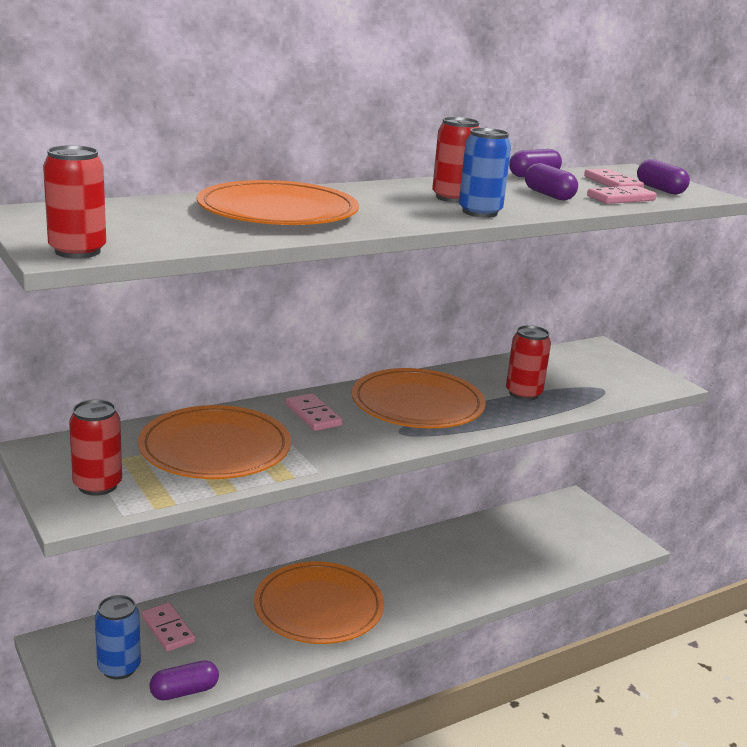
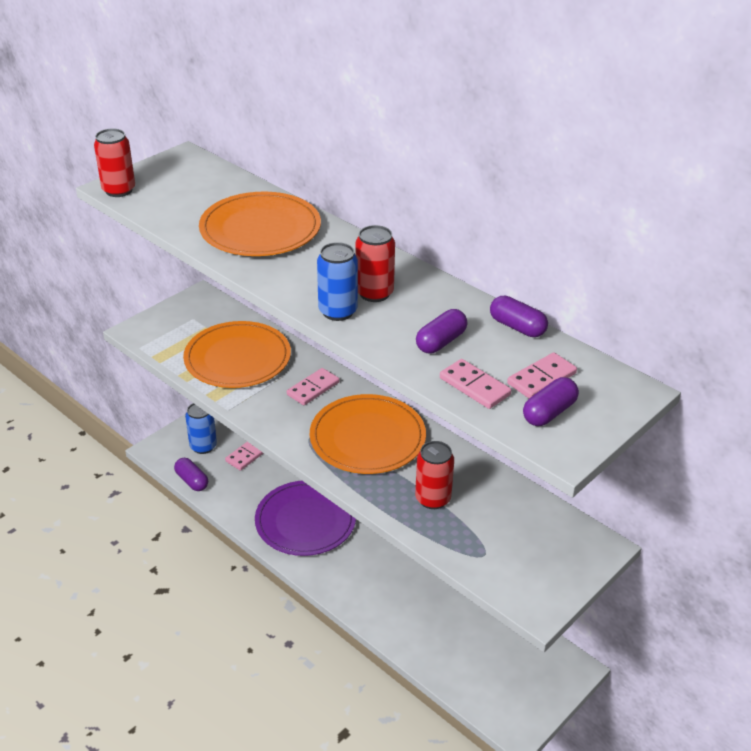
camera: 75 degrees right, 15 degrees up
red can [69,399,122,496] -> none
orange plate [254,561,384,644] -> purple plate [255,481,356,556]

